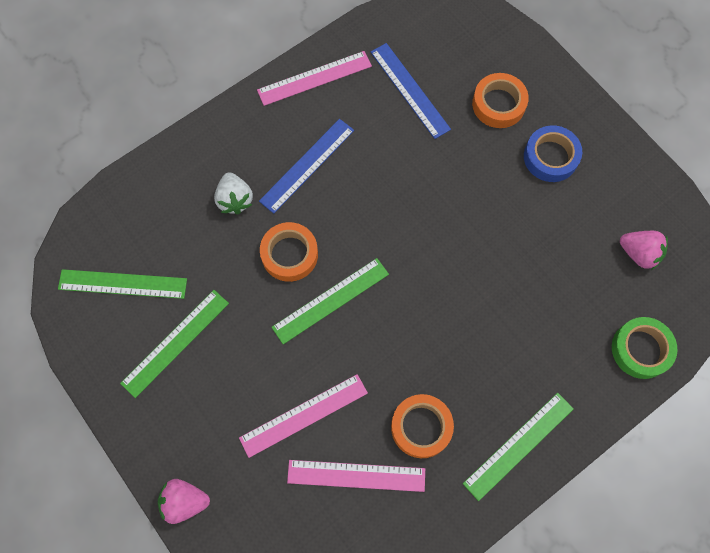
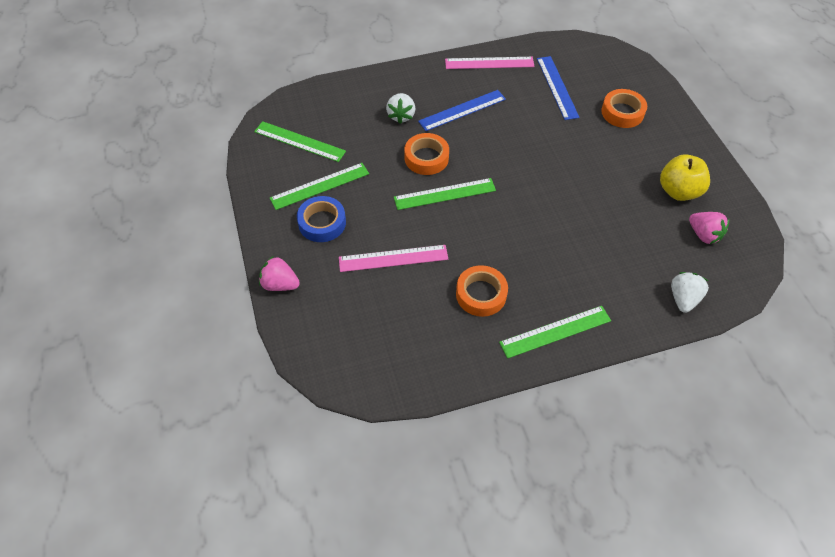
camera: 20 degrees right, 15 degrees down
pink ruler [287,460,425,492] -> none
blue tape [524,125,582,182] -> blue tape moved to [297,196,346,242]
green tape [612,317,678,379] -> white strawberry [671,272,709,313]
none -> yellow apple [660,154,710,201]

